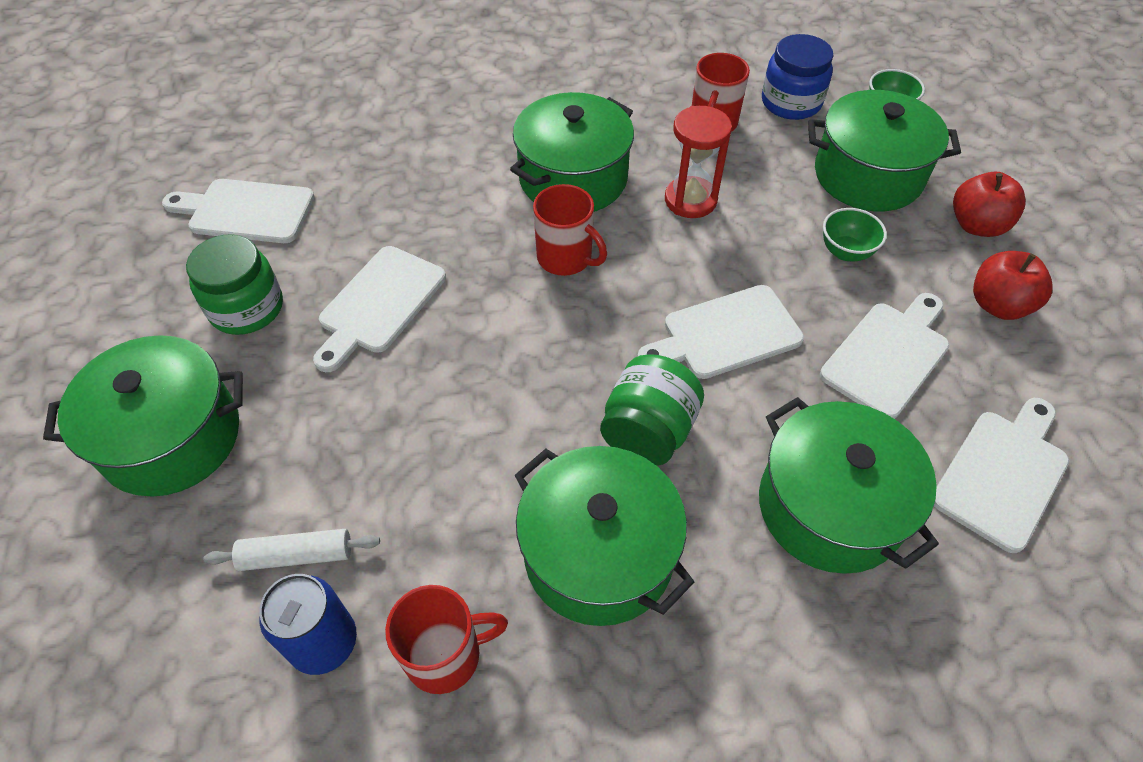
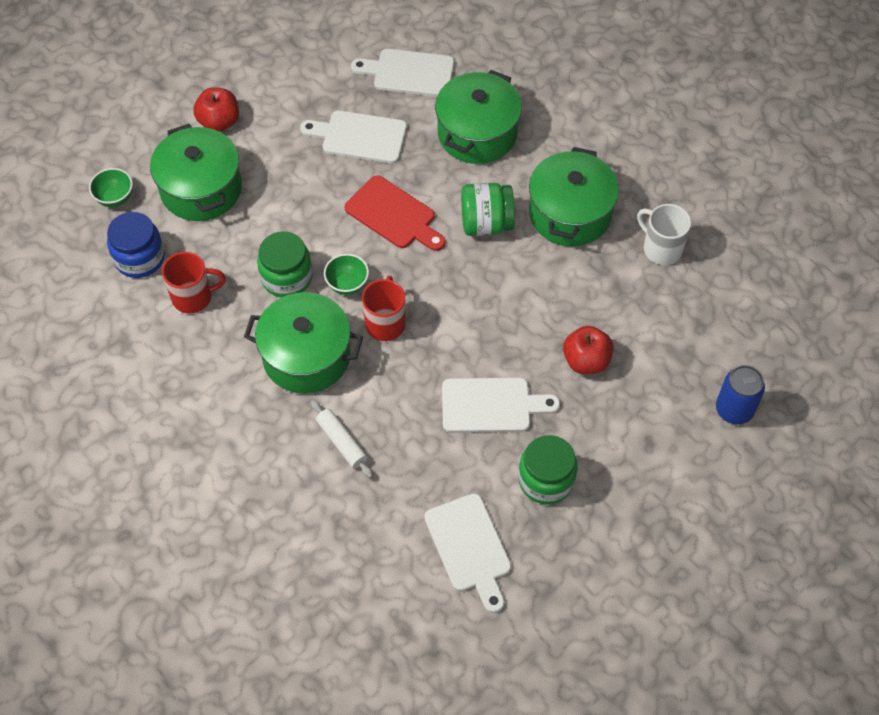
camera: 120 degrees left, 5 degrees up
green pot [43,335,243,497] -> none
white rolling pin [203,529,380,571] -> white rolling pin moved to [311,400,373,478]
blue can [259,574,357,675] -> blue can moved to [716,365,765,424]
red mug [385,585,508,694] -> white mug [637,204,691,265]
white cutting board [638,285,804,379] -> red cutting board [345,175,445,251]
red hourglass [665,106,732,218] -> green jar [257,231,312,298]
green bowl [823,208,887,261] -> green bowl moved to [324,254,369,295]
red apple [973,251,1052,320] -> red apple moved to [563,326,613,374]

